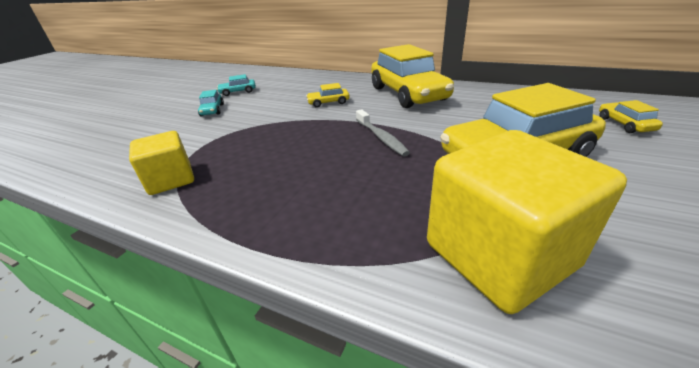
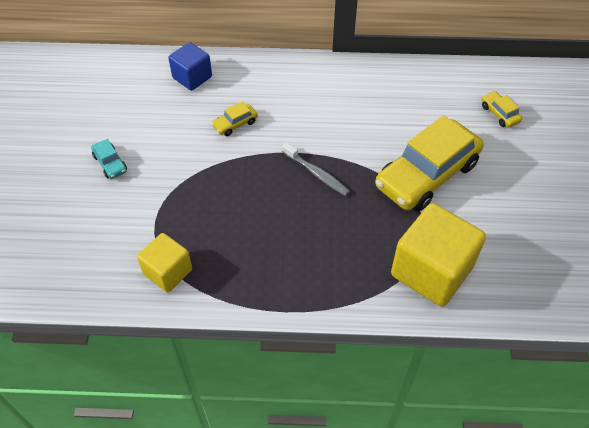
camera: 25 degrees left, 20 degrees up
turquoise car [217,74,256,96] -> none
yellow car [371,44,454,108] -> none
none -> blue cube [168,42,212,91]

